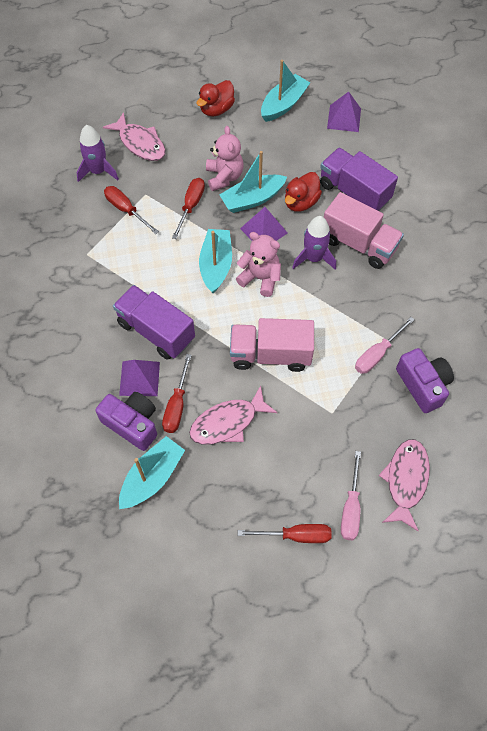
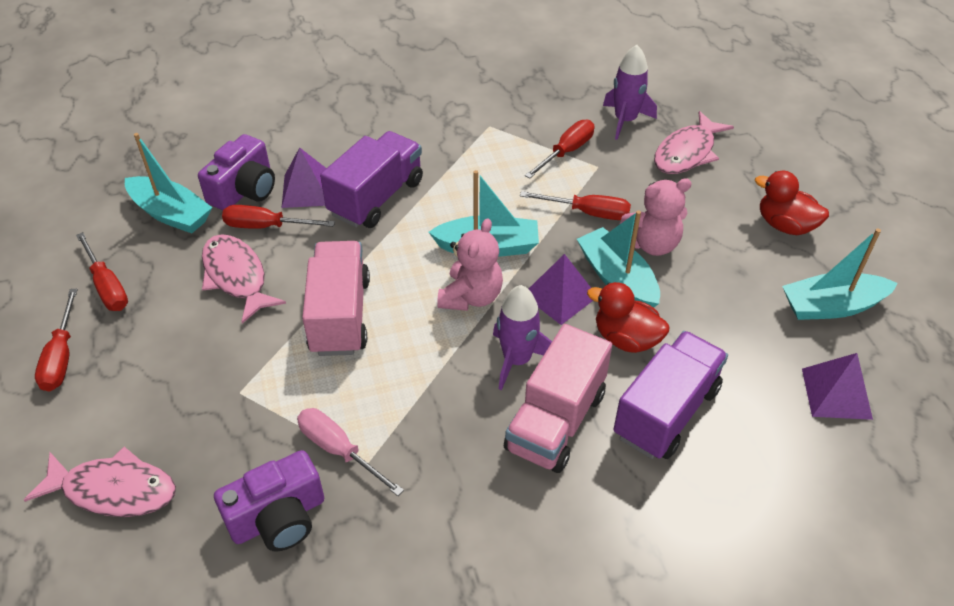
camera: 85 degrees right, 15 degrees down
turquoise boat [261,60,310,122] -> turquoise boat turned 135 degrees clockwise [782,229,898,320]
pink screwdriver [341,451,361,540] -> none
none -> red screwdriver [76,232,128,311]

